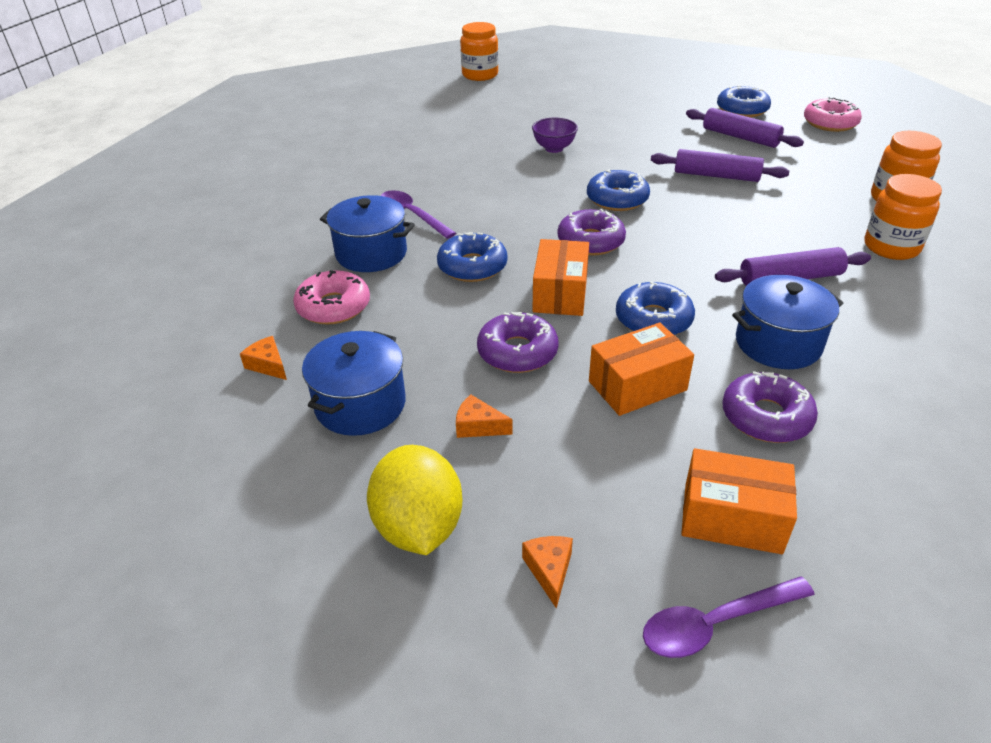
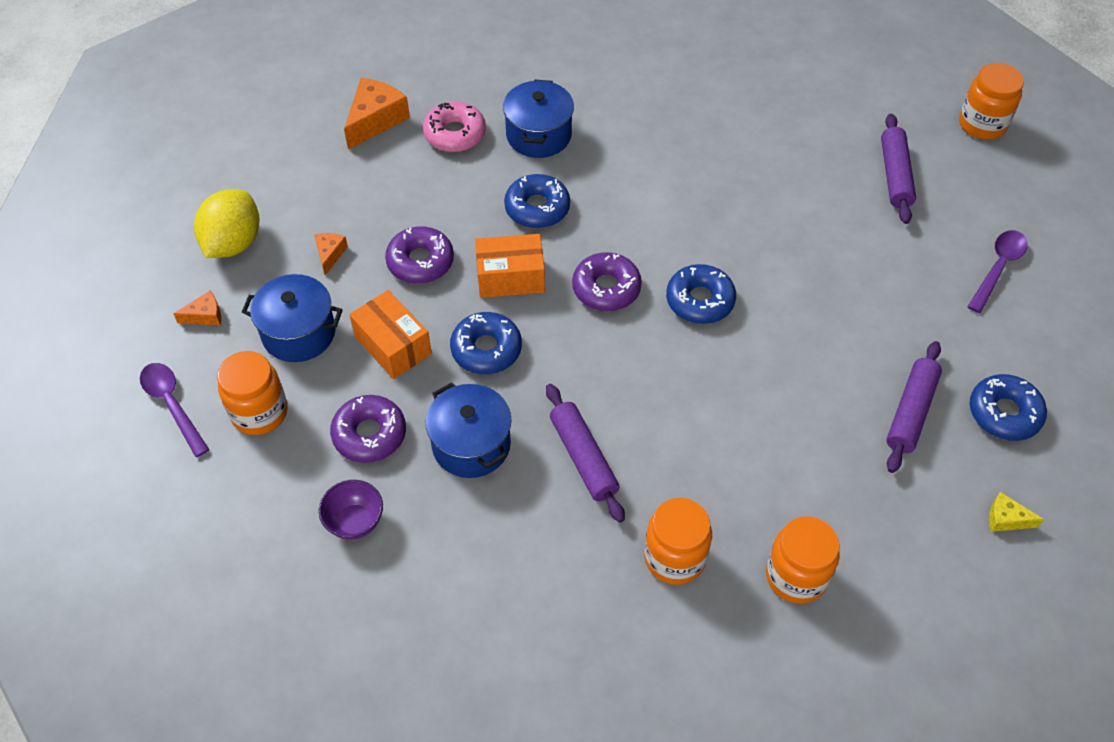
camera: 75 degrees right, 15 degrees up
orange cheese [240,336,287,380] -> orange cheese [344,78,410,150], size x1.90
blue pot [302,331,406,436] -> blue pot moved to [242,274,343,362]
yellow lemon [367,445,462,555] -> yellow lemon turned 45 degrees counterclockwise [194,189,259,258]
purple spoon [381,190,456,239] -> purple spoon moved to [968,230,1028,313]
purple bowl [532,118,578,153] -> purple bowl moved to [318,480,383,540]
purple rolling pin [651,149,789,182] -> purple rolling pin moved to [881,114,916,224]
orange box [681,448,797,554] -> orange jar [217,351,288,435]
pink donut [804,97,862,132] -> yellow cheese [989,492,1044,532]

